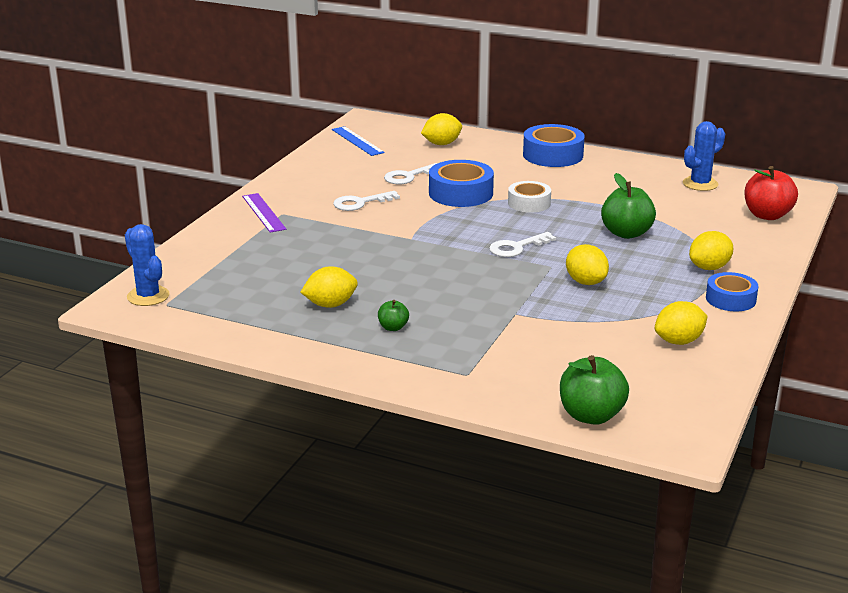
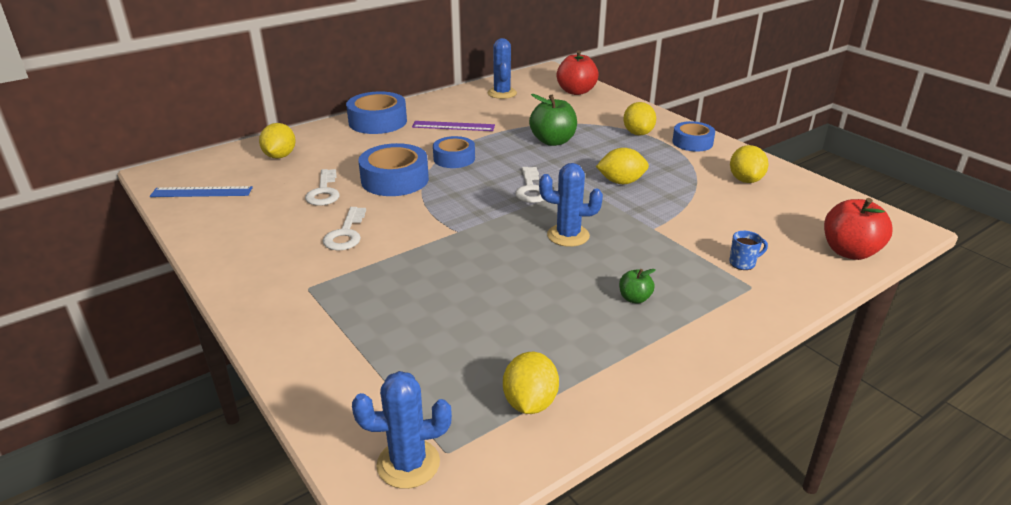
camera: 60 degrees left, 5 degrees up
purple ruler [242,193,286,233] -> purple ruler moved to [412,121,495,131]
yellow lemon [300,266,358,308] -> yellow lemon moved to [503,352,559,414]
white tape [508,181,551,213] -> blue tape [433,136,475,168]
green apple [560,355,629,425] -> red apple [824,198,893,260]
none -> blue cactus [539,163,603,247]
none -> blue mug [729,231,768,270]

